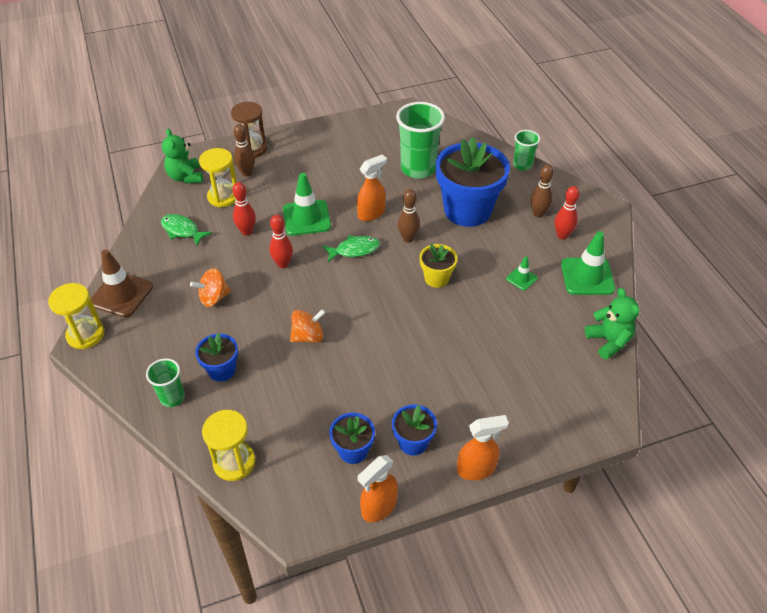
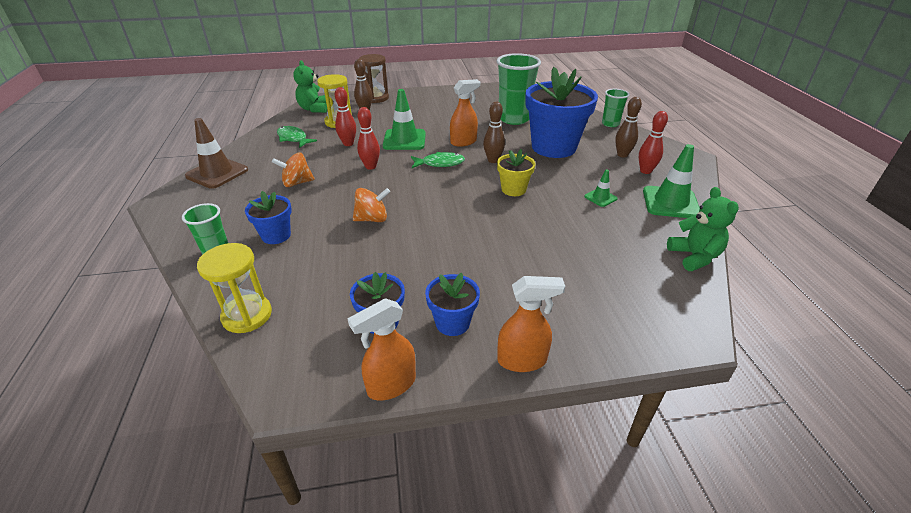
camera: 10 degrees right, 10 degrees down
yellow hourglass [48,283,104,349] -> none

